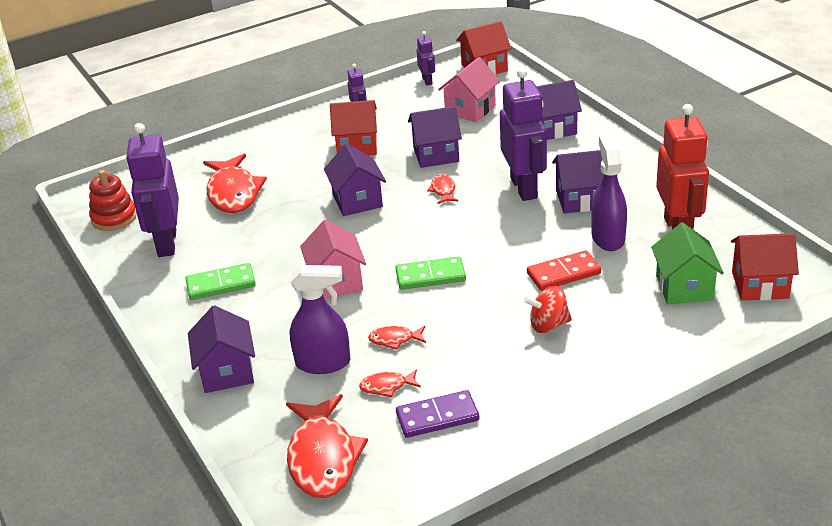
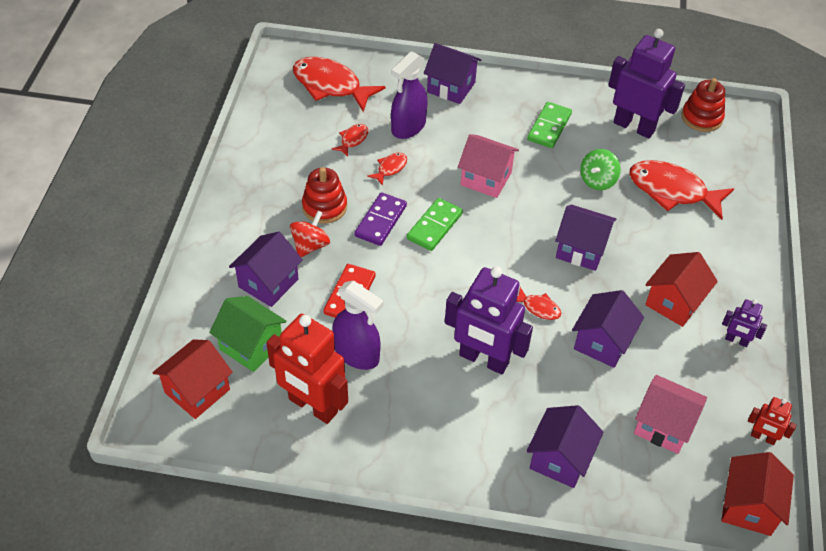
camera: 125 degrees right, 15 degrees up
purple domino [396,390,479,438] -> purple domino moved to [354,192,407,246]
purple robot [417,31,435,85] -> red robot [748,397,797,445]
pink house [438,57,500,122] -> pink house turned 45 degrees counterclockwise [634,375,707,454]
purple house [552,150,604,213] -> purple house moved to [229,232,303,307]
none -> red stacking toy [302,167,347,223]
none -> green spinning top [580,149,621,190]

